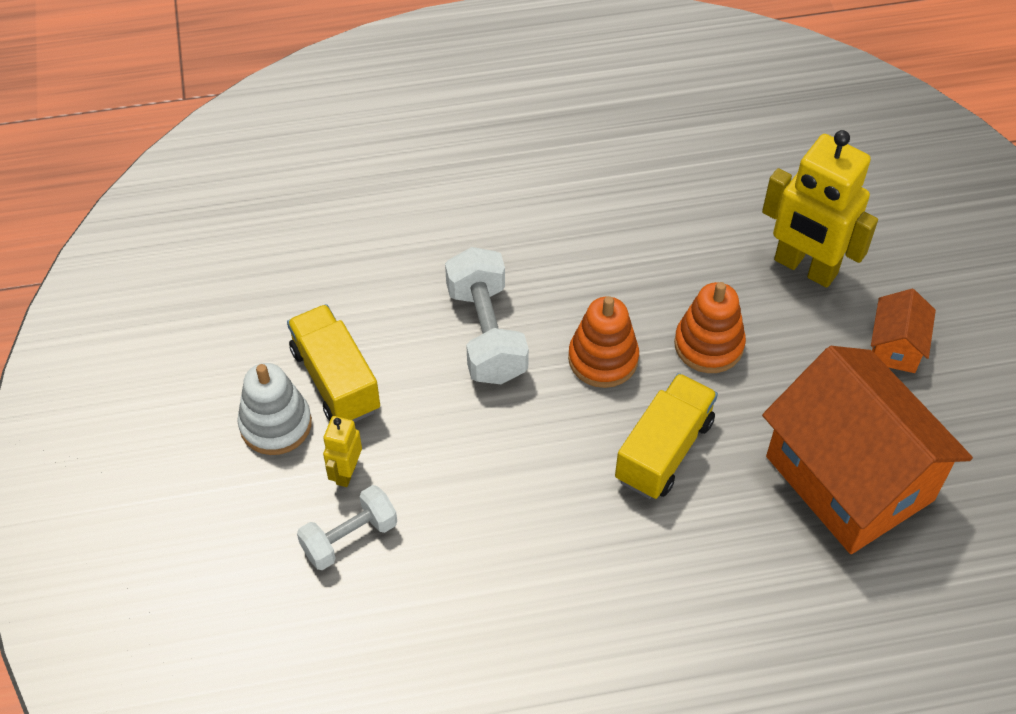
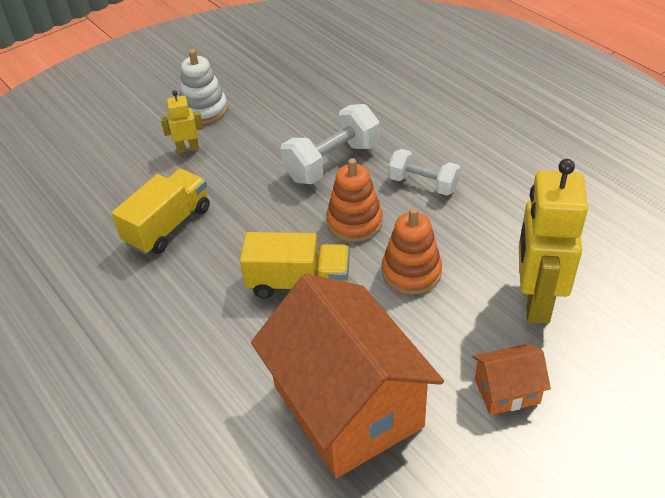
camera: 65 degrees right, 10 degrees down
yellow truck [287,304,380,422] -> yellow truck moved to [112,169,210,255]
white dumbbell [297,485,397,570] -> white dumbbell moved to [388,149,460,196]
orange house [762,346,973,554] -> orange house turned 60 degrees counterclockwise [251,274,444,478]

